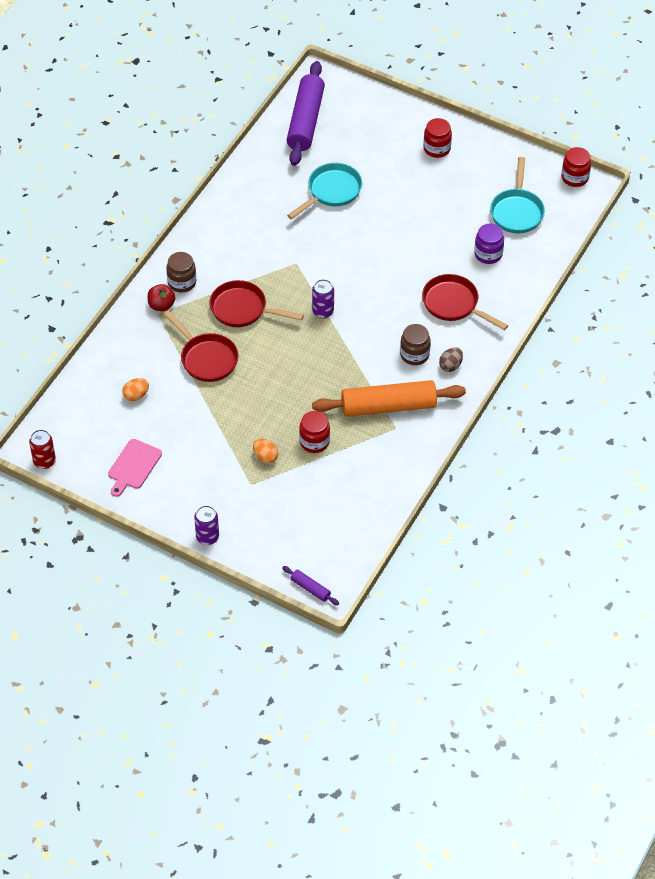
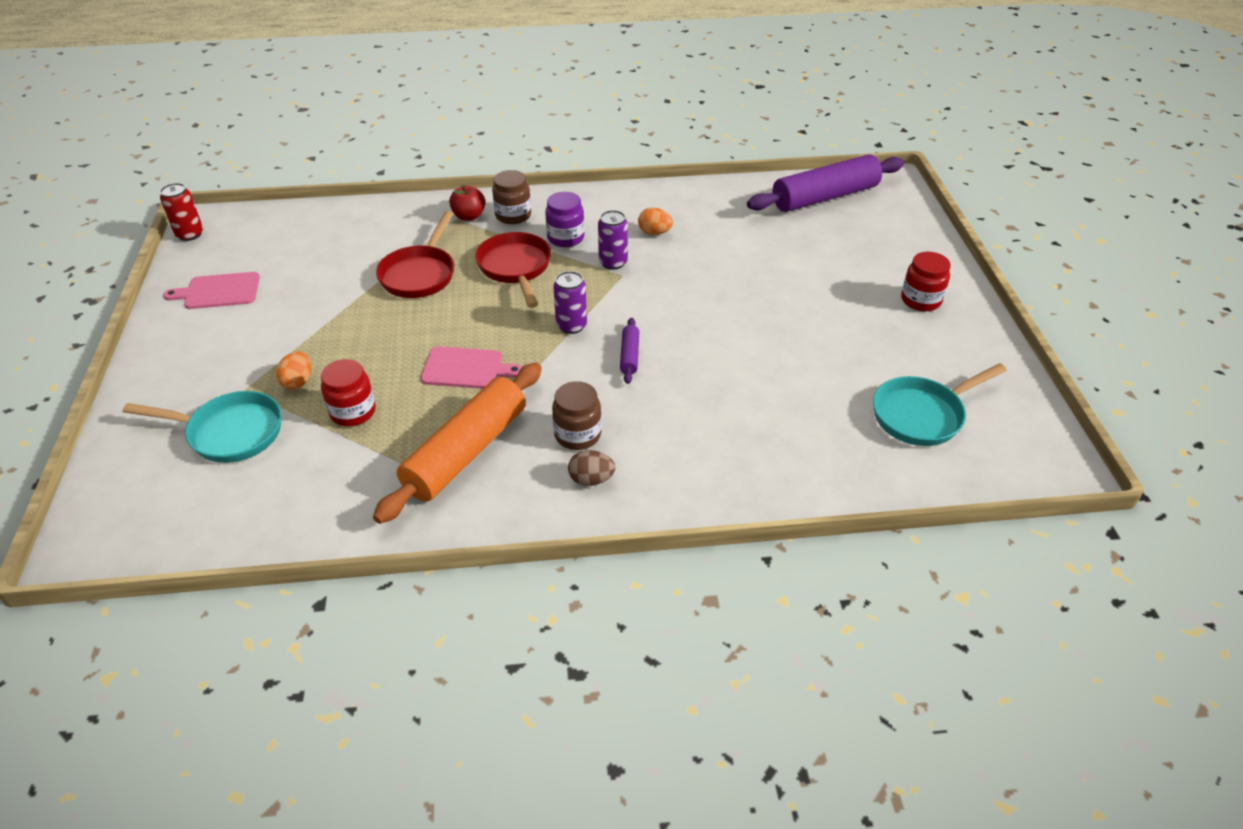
camera: 55 degrees right, 10 degrees down
orange egg [122,378,149,401] -> orange egg moved to [638,208,673,235]
purple can [194,505,219,545] -> purple can moved to [598,210,628,270]
purple rolling pin [282,566,339,605] -> purple rolling pin moved to [620,318,639,384]
turquoise pan [287,163,362,219] -> turquoise pan moved to [123,391,282,463]
orange rolling pin [312,380,466,417] -> orange rolling pin turned 75 degrees clockwise [373,363,542,524]
red pan [422,274,508,330] -> none
purple jar [474,224,504,264] -> purple jar moved to [545,192,584,247]
red jar [561,147,591,187] -> none
none -> pink cutting board [421,346,522,389]

